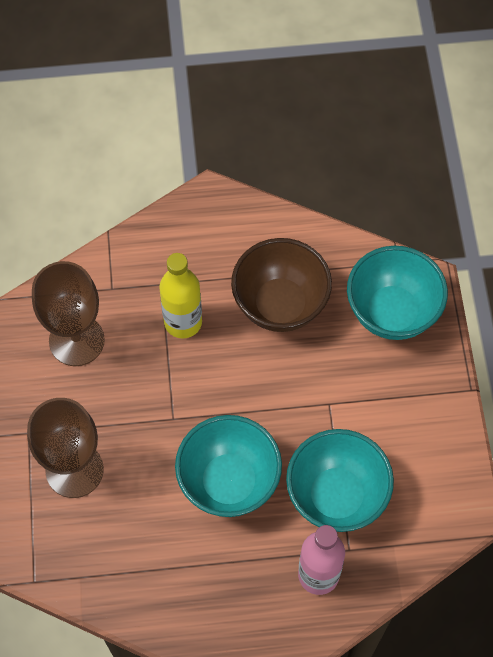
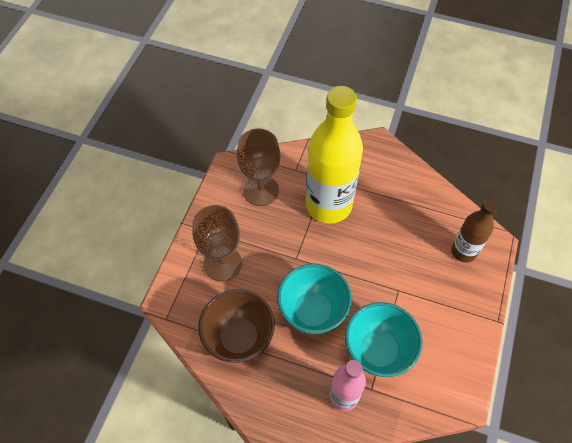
camera: 25 degrees right, 5 degrees down
yellow bottle [159,253,202,338] -> yellow bottle [306,86,363,224], size x1.85
brown bowl [231,238,332,332] -> brown bowl moved to [198,289,275,363]
turquoise bowl [347,246,448,340] -> brown bottle [451,199,498,263]

